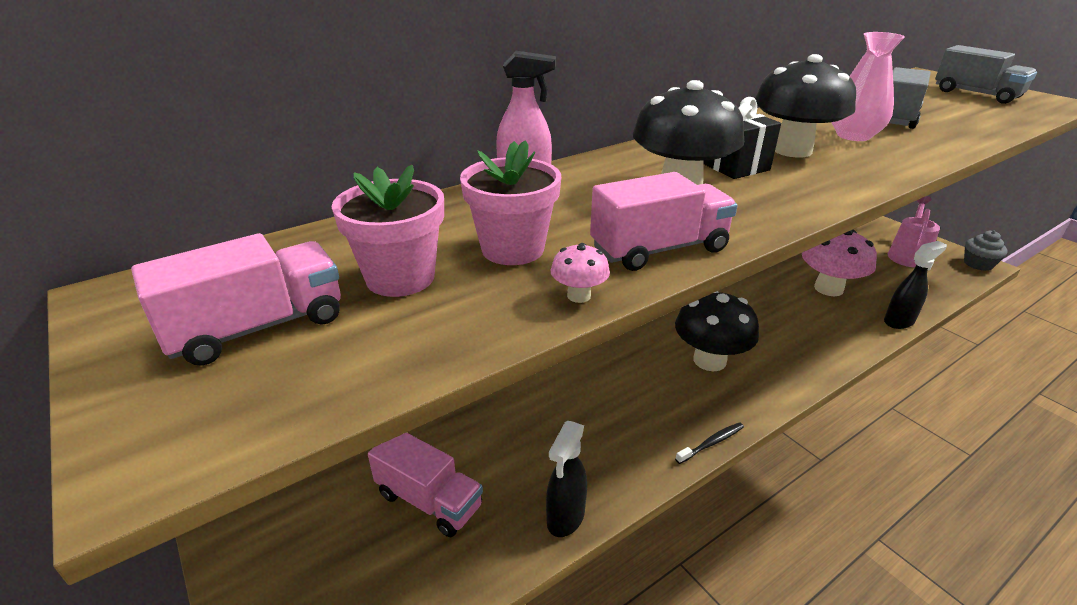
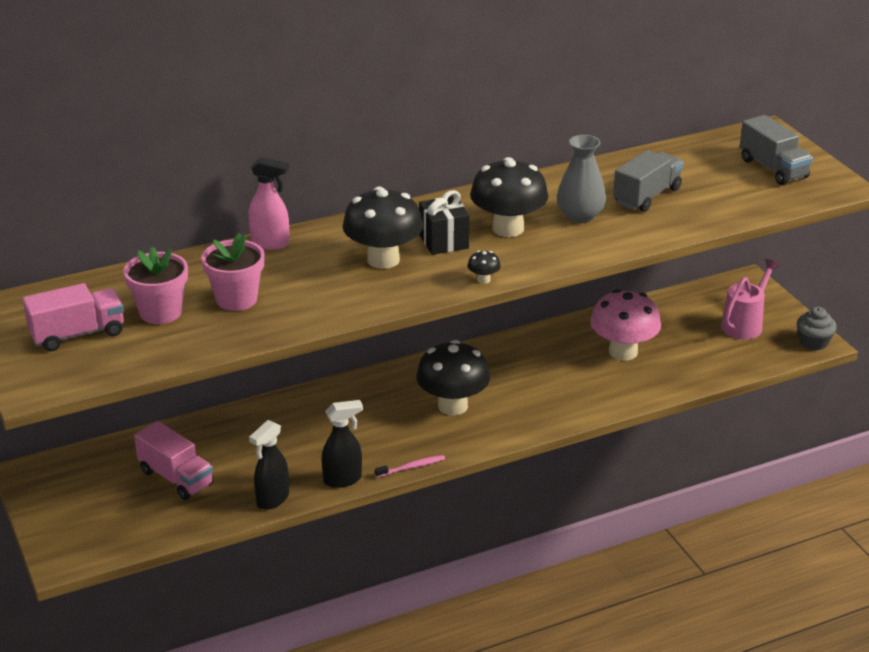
camera: 10 degrees right, 0 degrees up
pink mushroom [551,243,610,303] -> none
pink truck [590,172,738,271] -> none
black toothbrush [675,422,744,464] -> pink toothbrush [375,455,445,478]
pink vase [832,32,905,141] -> grey vase [557,135,606,223]
black spray bottle [884,241,947,329] -> black spray bottle moved to [321,400,363,488]
none -> black mushroom [468,251,501,284]

